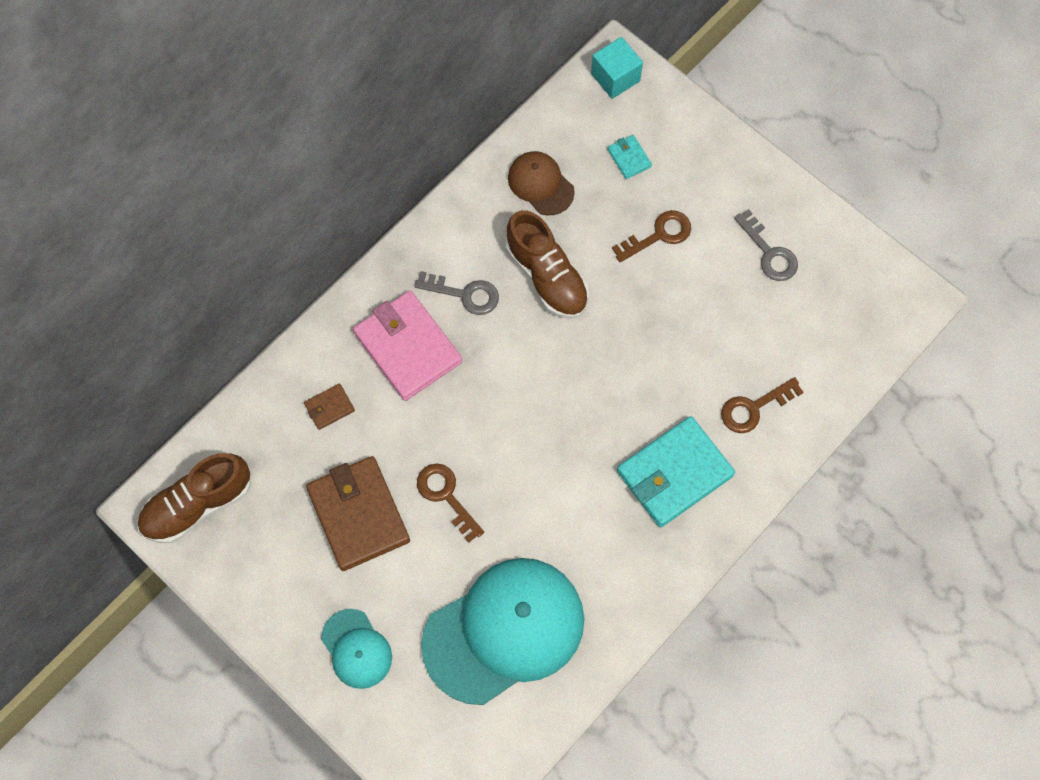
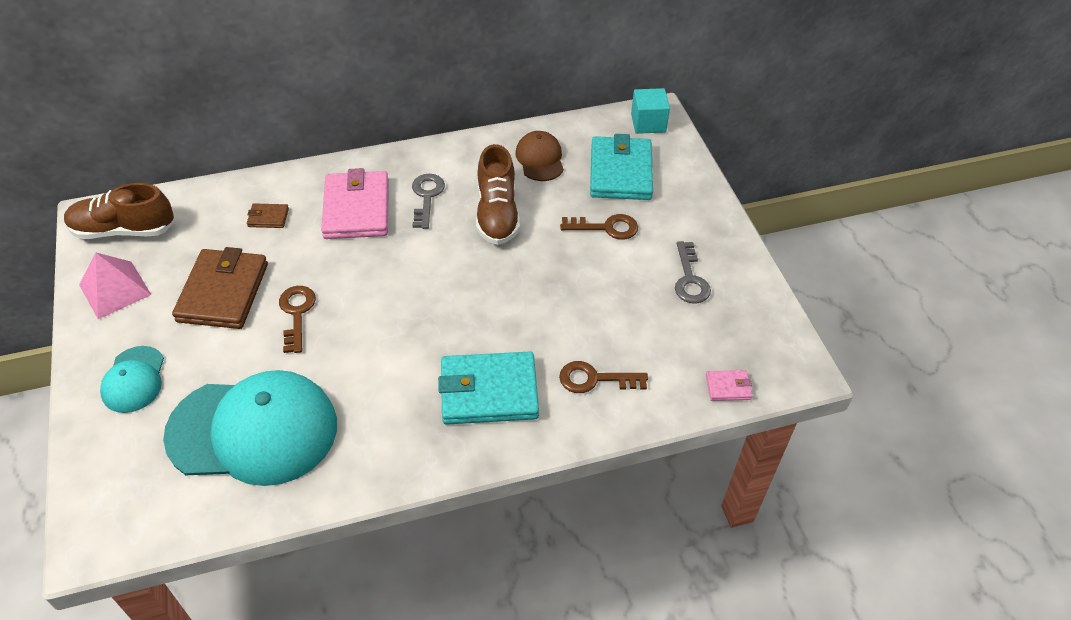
camera: 30 degrees right, 20 degrees down
grey key [414,271,499,315] -> grey key turned 135 degrees counterclockwise [412,174,445,229]
turquoise wallet [607,135,652,179] -> turquoise wallet [590,134,653,200], size x2.25
none -> pink pyramid [79,253,151,319]
none -> pink wallet [706,370,752,401]

